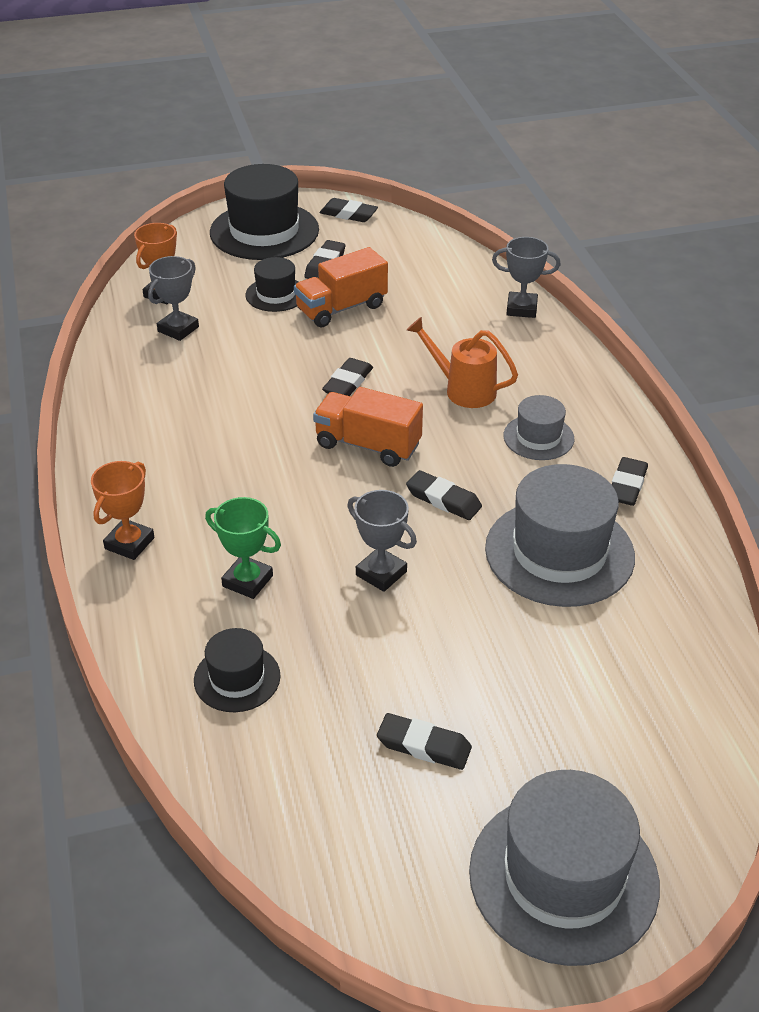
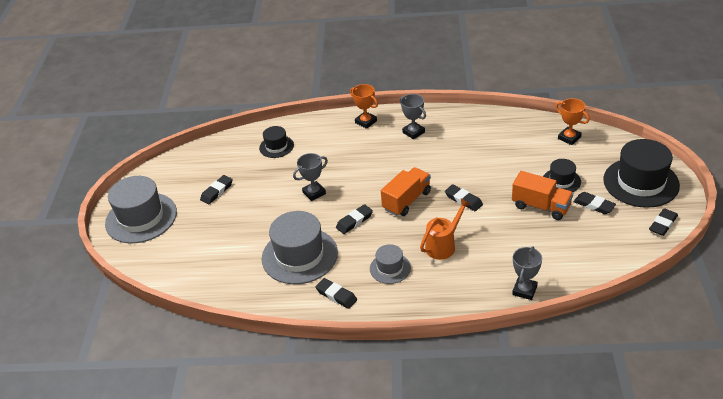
camera: 110 degrees right, 0 degrees up
grey trophy [148,256,199,341] -> grey trophy moved to [400,94,426,139]
green trophy [205,497,281,599] -> none
orange truck [294,247,388,327] -> orange truck turned 135 degrees clockwise [512,171,573,220]

